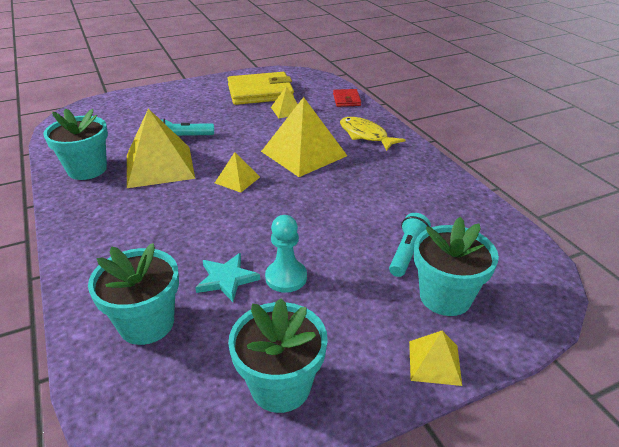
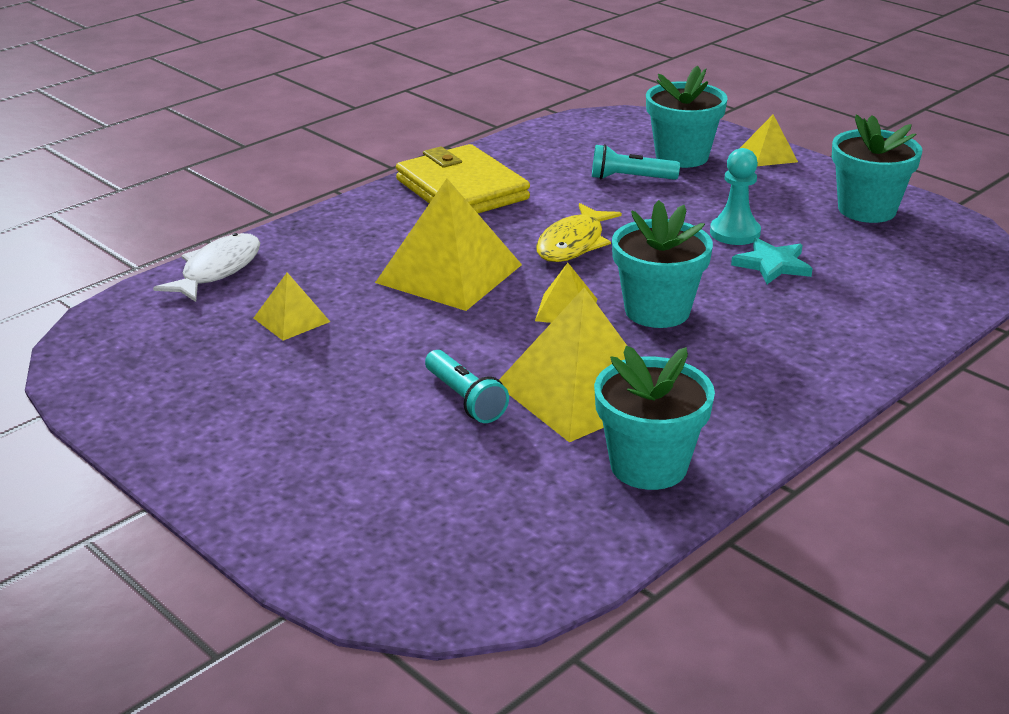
camera: 110 degrees left, 5 degrees down
turquoise flower pot [88,243,179,345] -> turquoise flower pot moved to [612,200,713,328]
yellow wallet [227,72,294,105] -> yellow wallet moved to [396,144,530,213]
red wallet [333,89,361,107] -> white fish [153,233,260,302]
yellow fish [340,117,405,151] -> yellow fish moved to [536,203,622,262]

